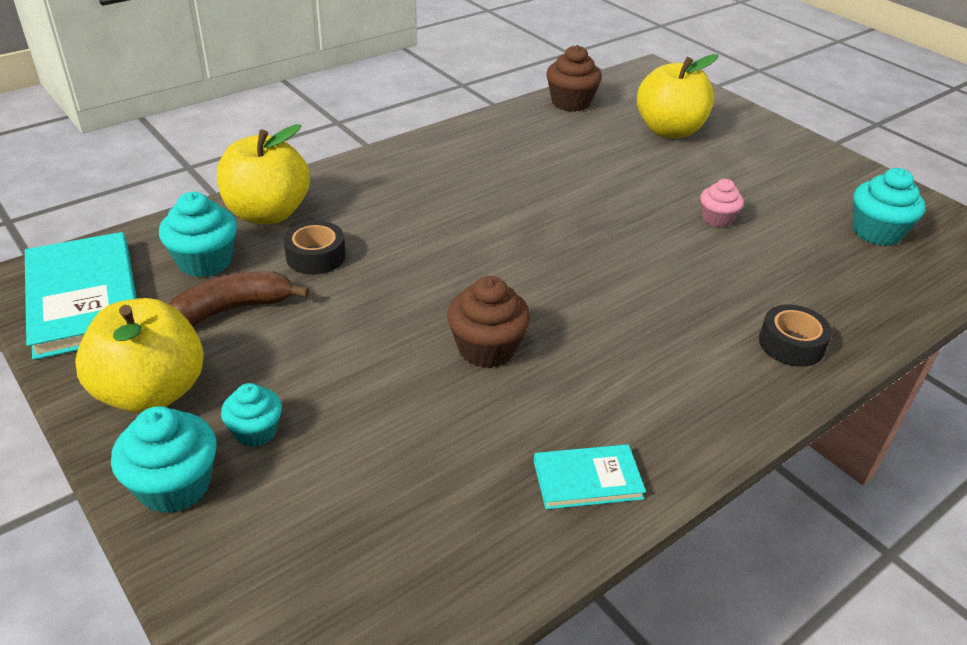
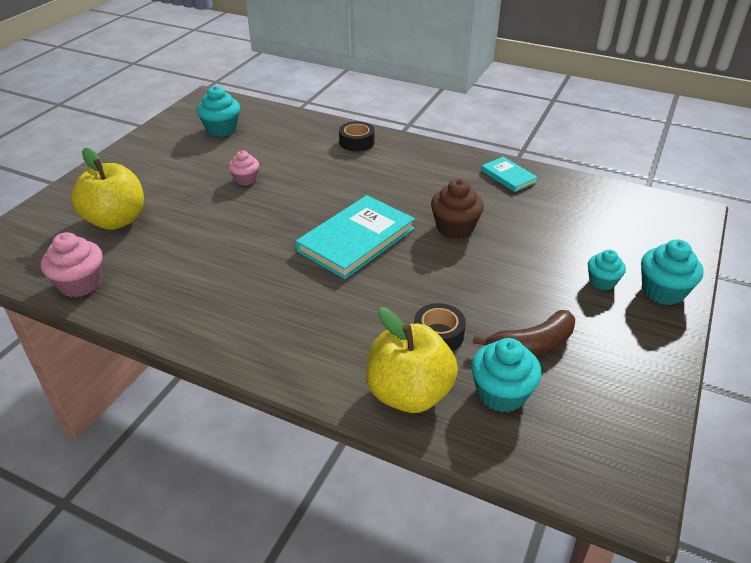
camera: 115 degrees left, 0 degrees up
turquoise book [25,232,137,360] -> turquoise book moved to [296,195,415,279]
yellow apple [75,298,204,413] -> none
brown banana [169,271,309,326] -> brown banana turned 60 degrees counterclockwise [473,310,575,356]
brown cupcake [546,45,602,112] -> pink cupcake [41,232,102,297]

